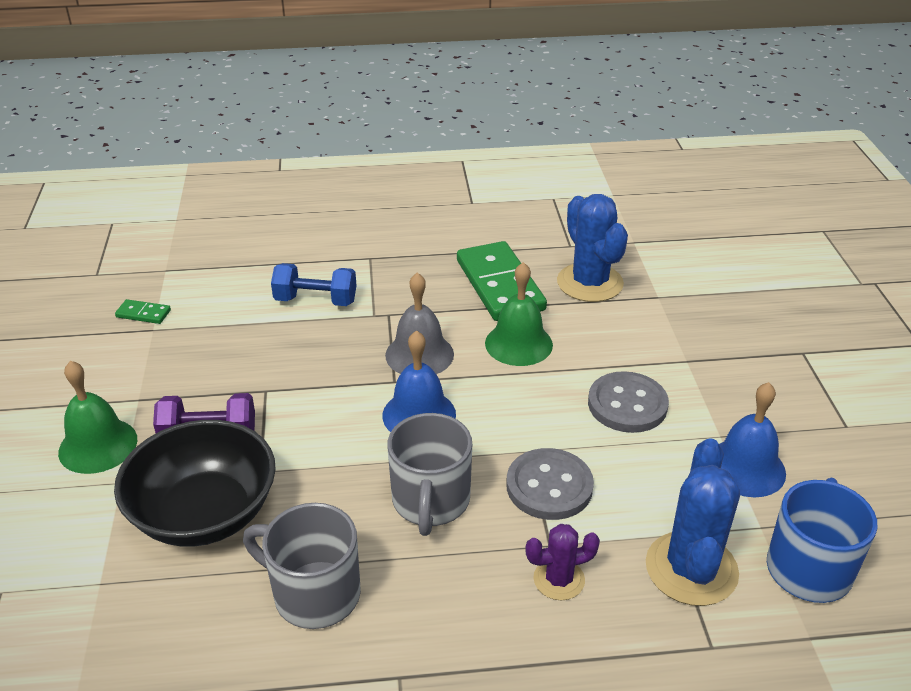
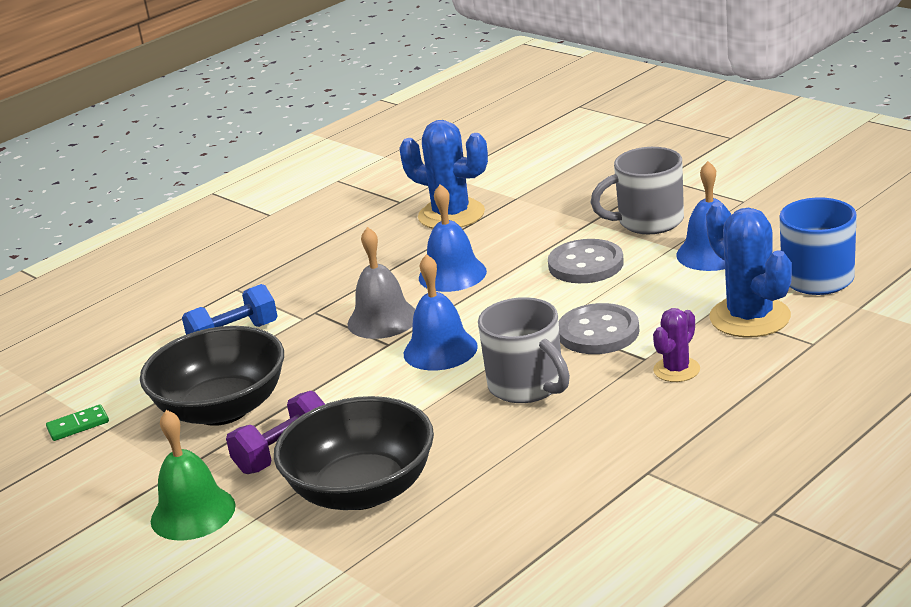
camera: 35 degrees left, 10 degrees down
grey mug [243,503,361,629] -> grey mug moved to [590,147,684,234]
green domino [457,241,547,321] -> none
green bell [485,262,553,366] -> blue bell [419,184,487,292]
none -> black bowl [140,326,284,426]

